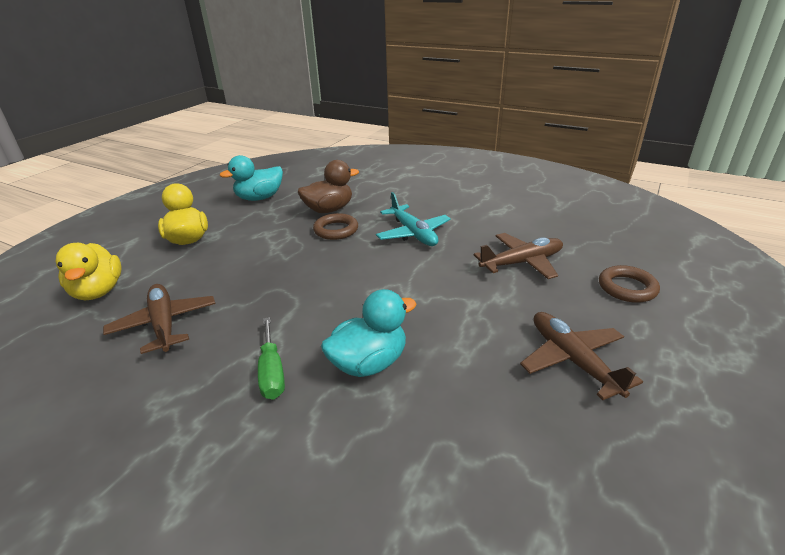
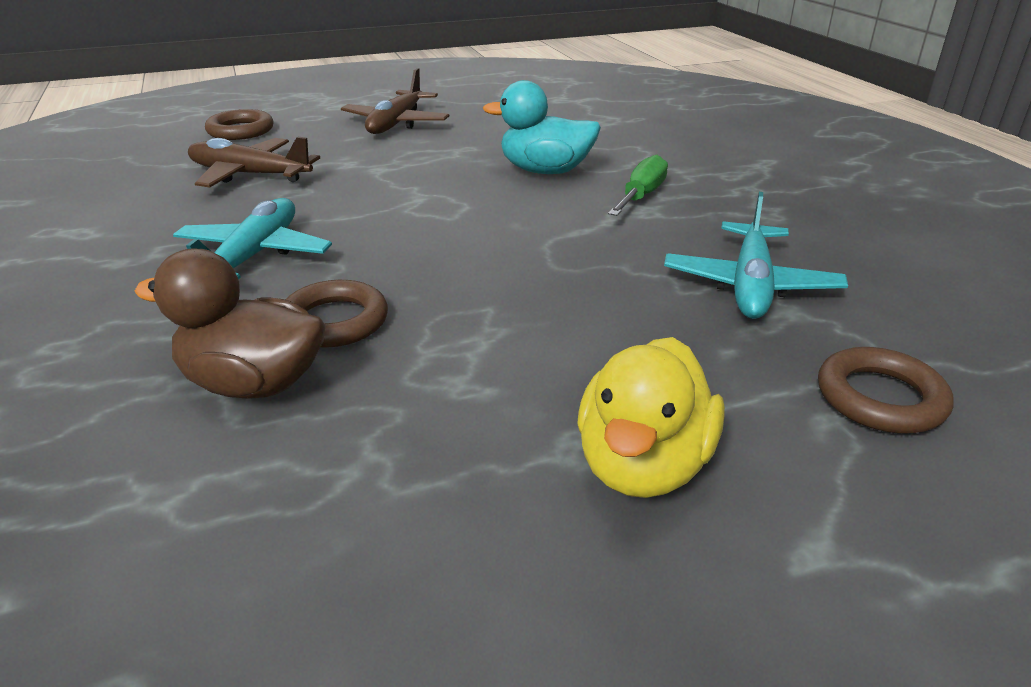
camera: 140 degrees left, 0 degrees up
yellow duck [56,243,122,300] -> brown ring [818,347,954,434]
brown plane [103,284,216,354] -> turquoise plane [664,192,848,319]
turquoise duck [220,155,283,201] -> none

